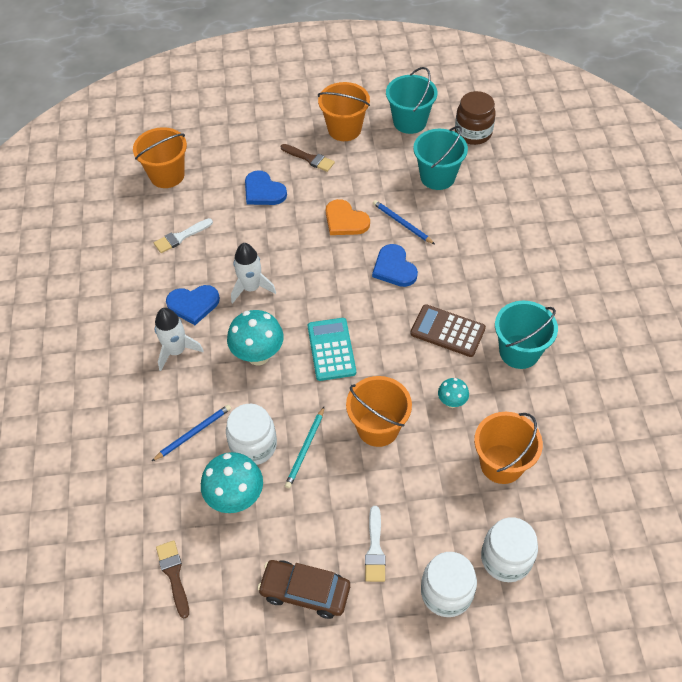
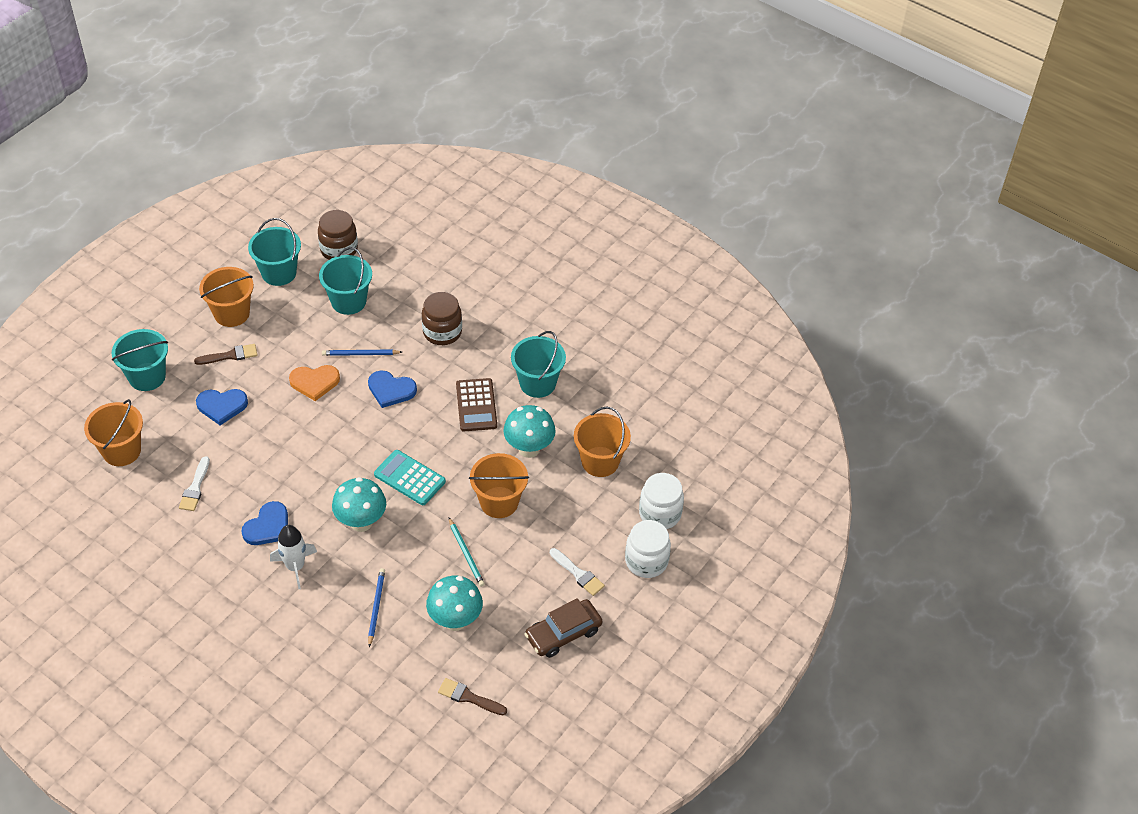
camera: 50 degrees left, 5 degrees down
white jar [226,404,277,465] -> none
white rocket [231,243,276,303] -> none
brown calculator [410,304,486,357] -> brown calculator turned 75 degrees counterclockwise [456,378,497,431]
turquoise mushroom [438,378,469,408] -> turquoise mushroom [503,405,556,458], size x1.86
none -> turquoise bucket [112,329,168,391]
none -> brown jar [422,292,462,345]

